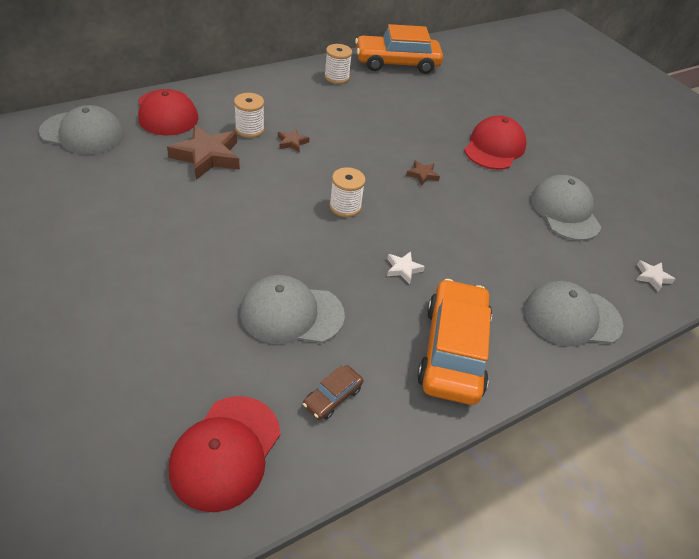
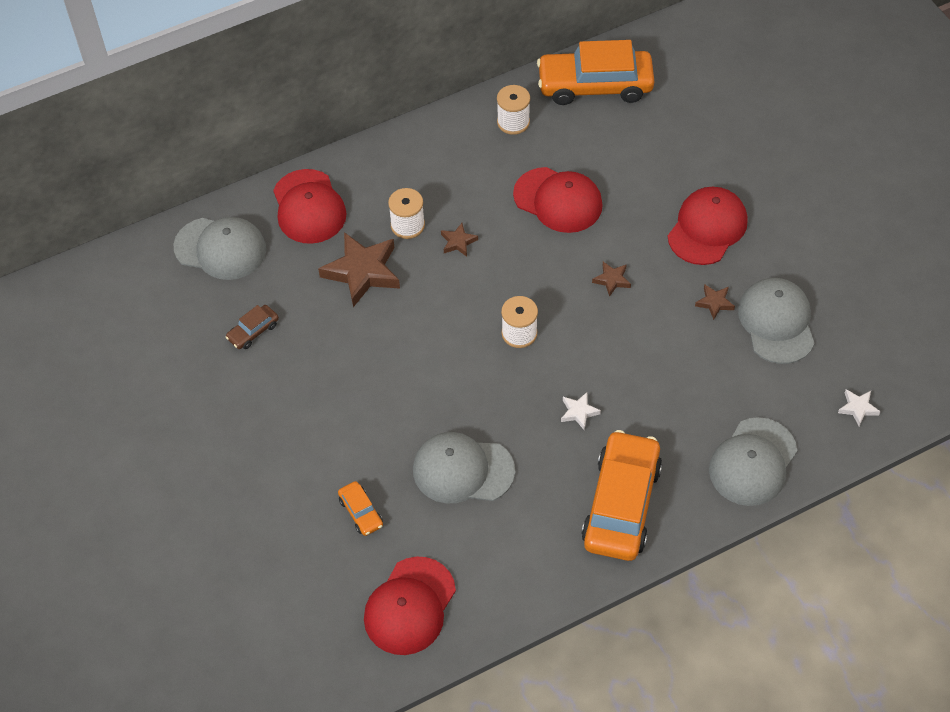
camera: 10 degrees right, 10 degrees up
brown car [303,365,363,420] -> brown car moved to [226,305,279,349]
grey cap [524,281,624,347] -> grey cap turned 60 degrees counterclockwise [709,417,797,506]
none -> orange car [338,481,383,536]
none -> red cap [513,167,603,233]
none -> brown star [695,284,735,320]

